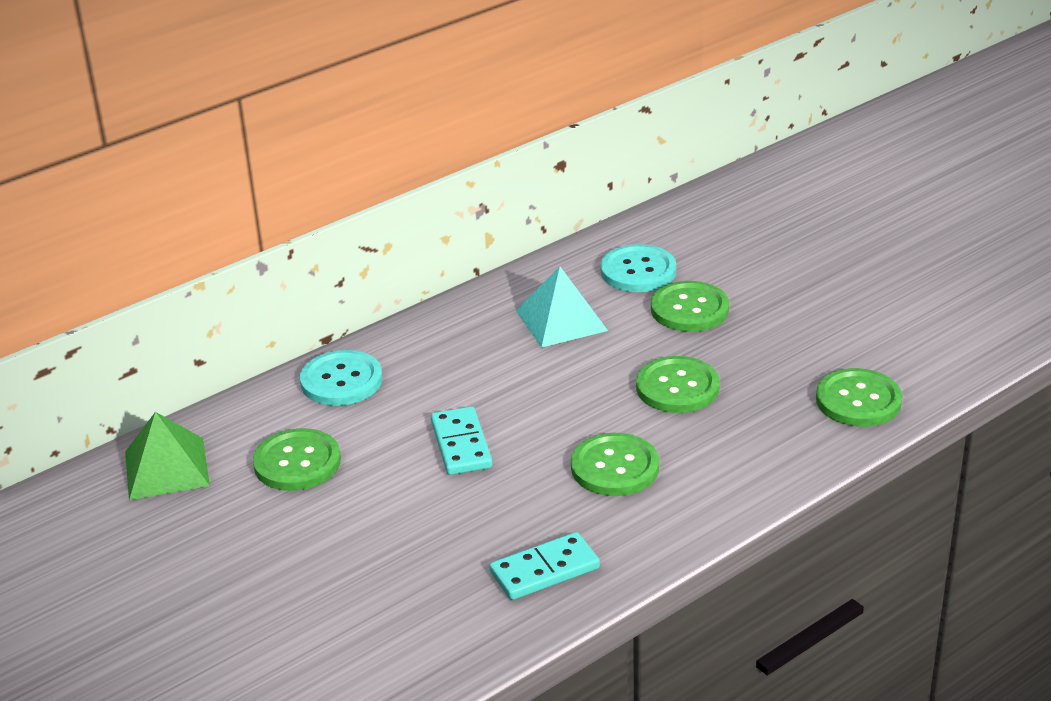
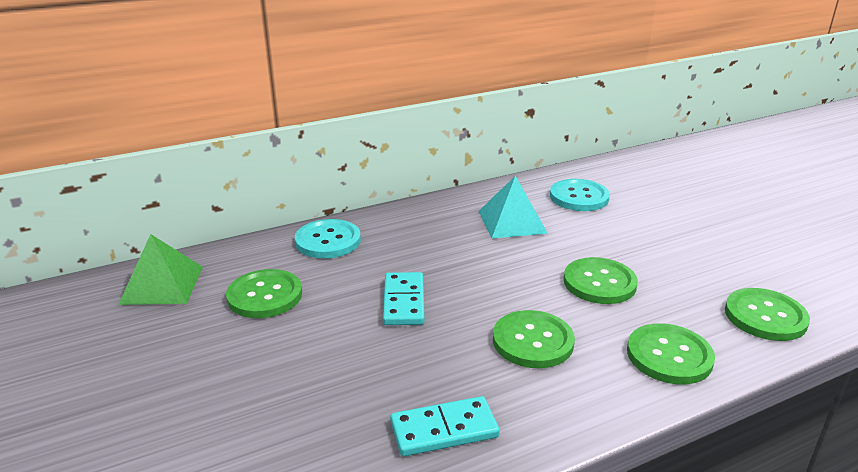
camera: 10 degrees right, 5 degrees down
green button [651,281,729,332] -> green button moved to [627,323,715,384]

